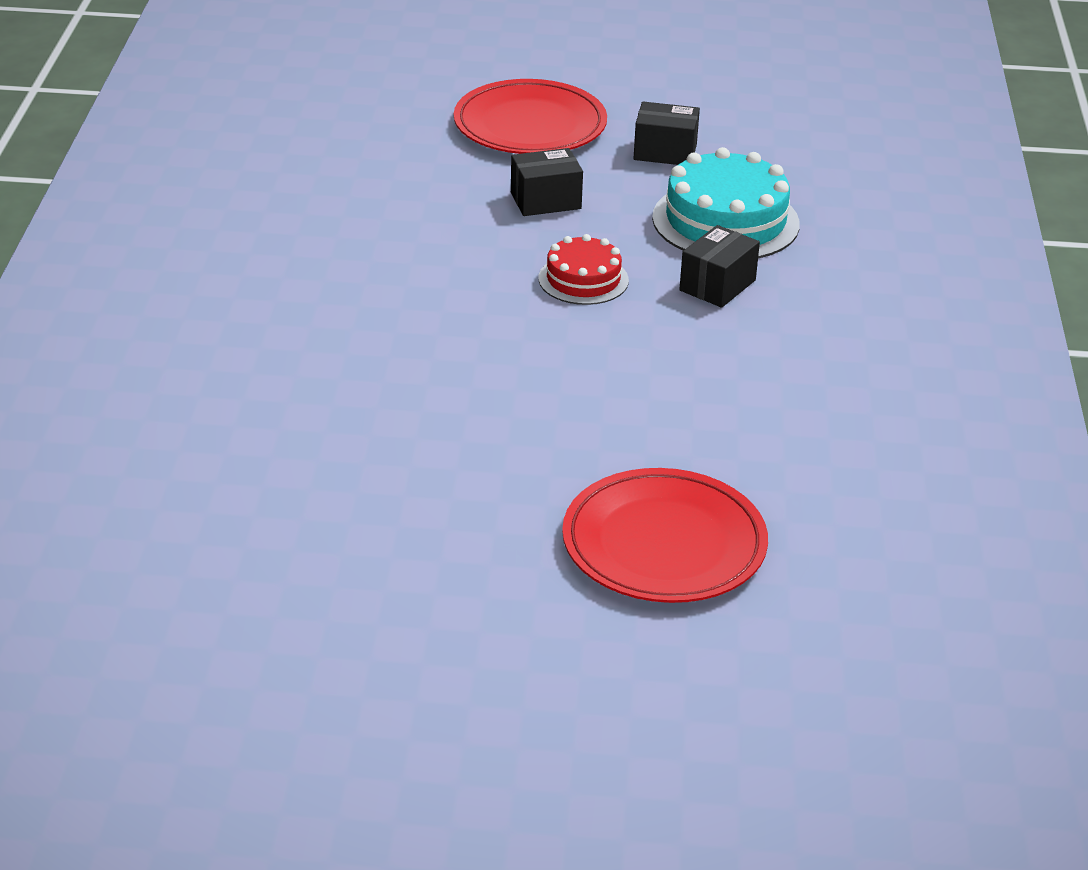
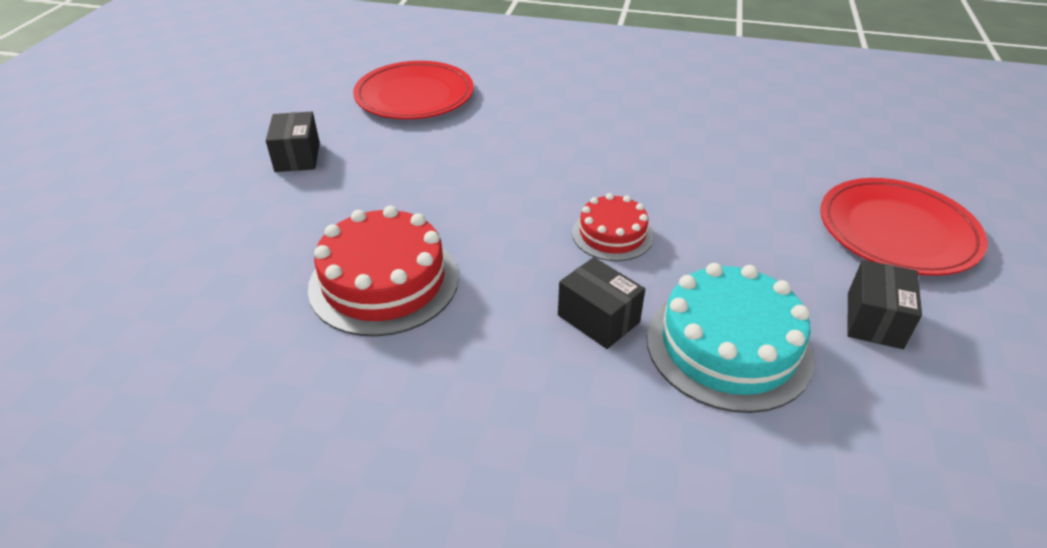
camera: 100 degrees right, 5 degrees up
black box [511,148,583,216] -> black box moved to [266,112,320,172]
red plate [562,468,768,603] -> red plate moved to [353,61,474,119]
none -> red cake [308,206,459,337]

